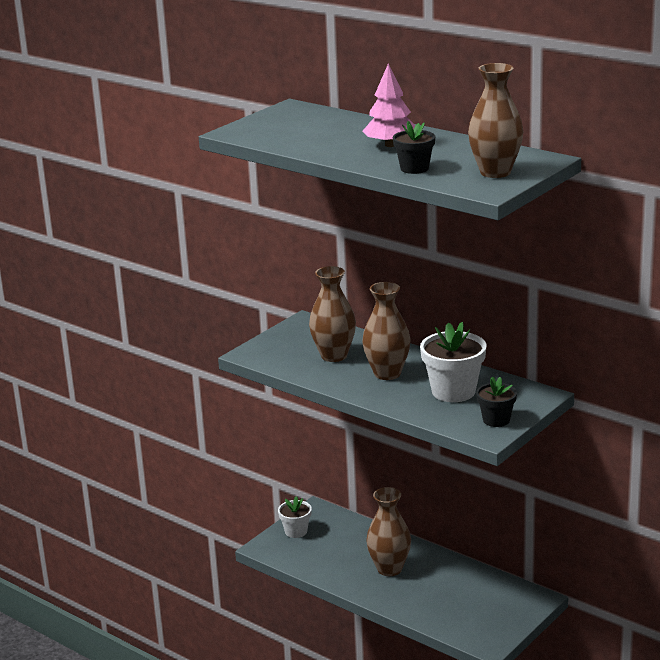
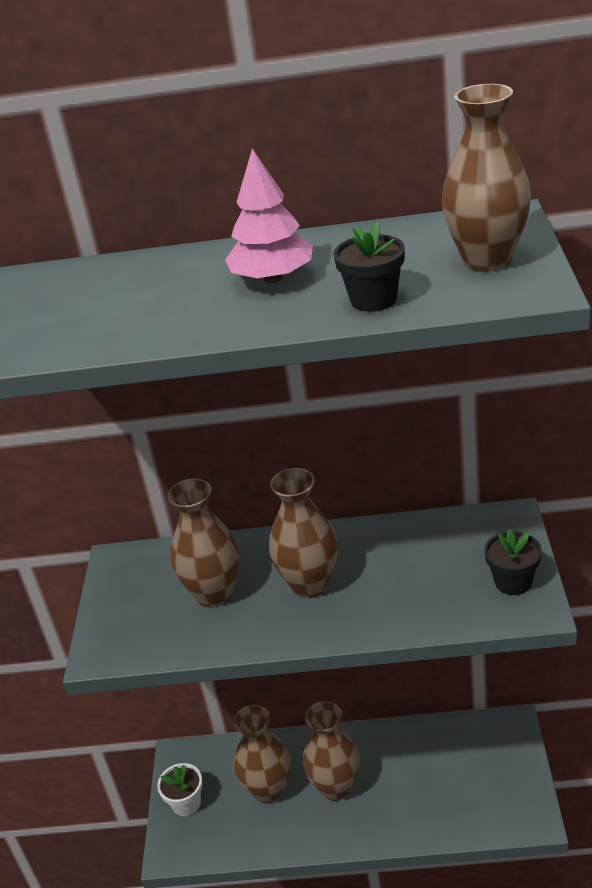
camera: 35 degrees left, 10 degrees up
white flower pot [420,322,486,402] -> none
none -> brown vase [234,705,291,804]

